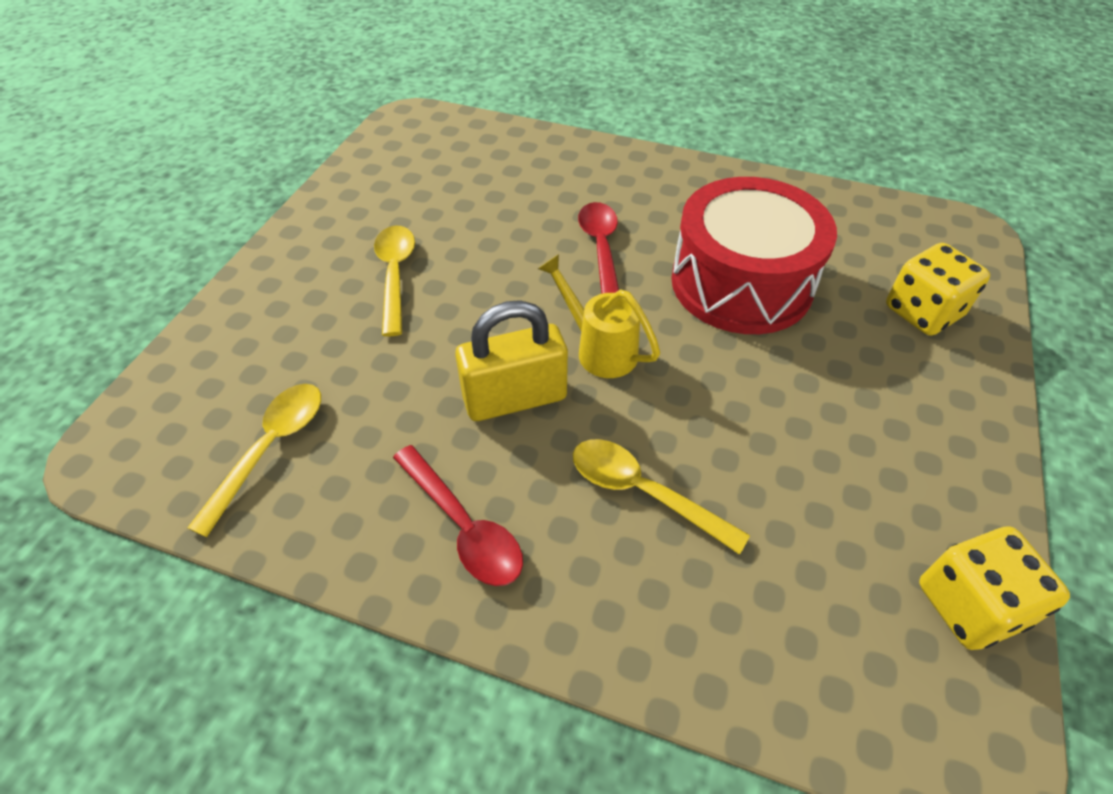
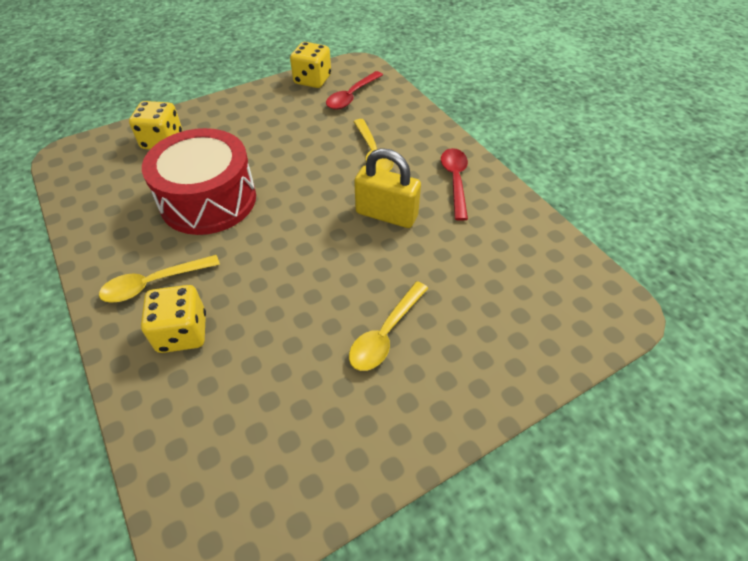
camera: 140 degrees left, 0 degrees up
yellow spoon [187,384,321,537] -> yellow spoon moved to [99,255,220,303]
yellow watering can [538,254,660,378] -> none
red spoon [578,202,619,294] -> red spoon moved to [326,71,383,109]
none -> yellow dice [141,285,206,353]

